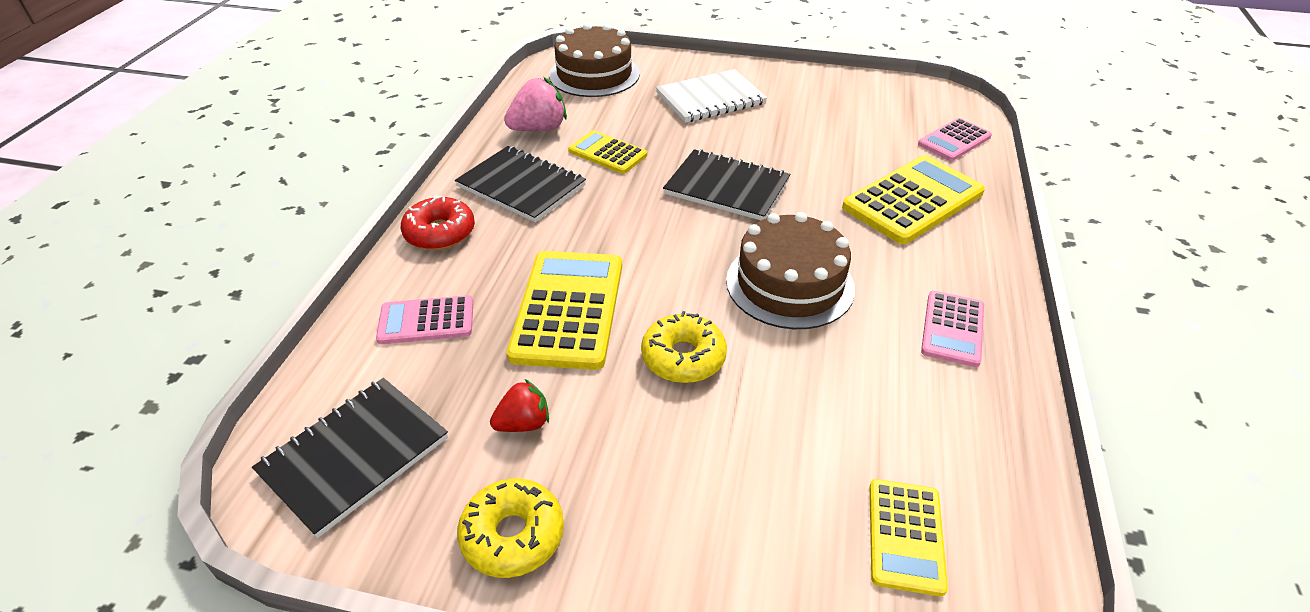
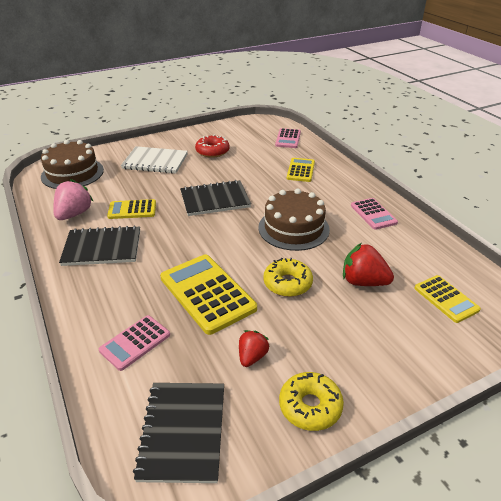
camera: 40 degrees left, 5 degrees down
red donut [401,196,475,250] -> red donut moved to [195,135,229,158]
white notebook [656,69,767,123] -> white notebook turned 75 degrees clockwise [121,146,188,174]
yellow calculator [842,155,985,244] -> yellow calculator [287,158,315,182], size x0.58
none -> red strawberry [343,243,394,286]

